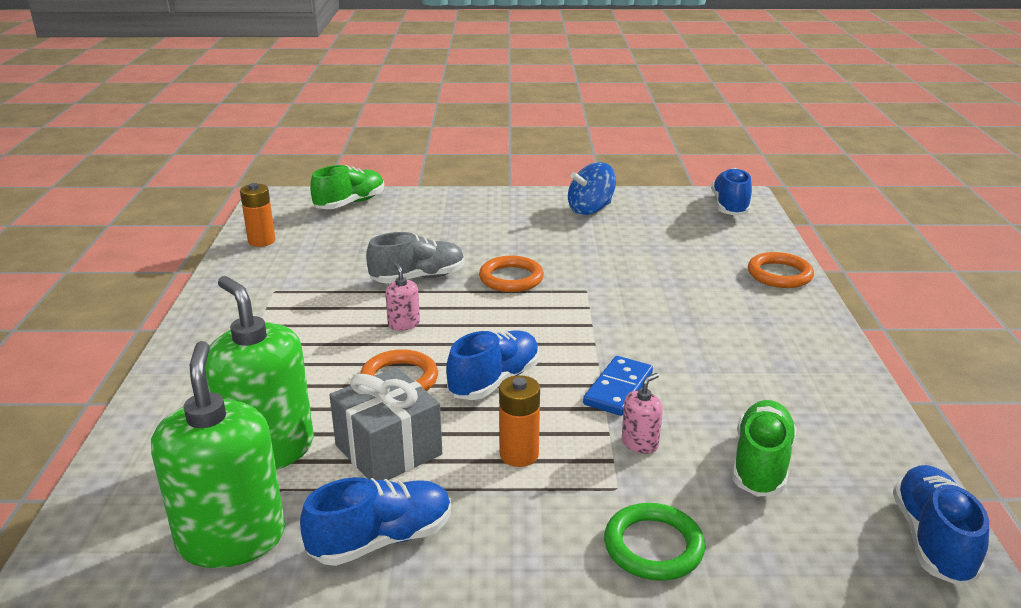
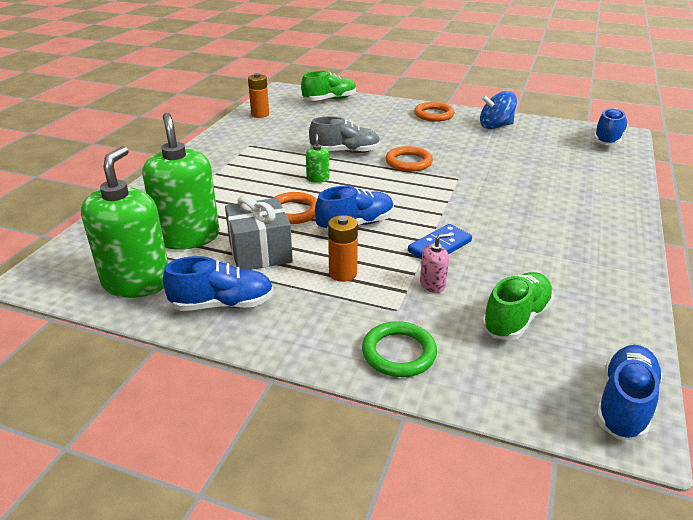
camera: 20 degrees right, 5 degrees up
pink soap dispenser [385,263,420,331] -> green soap dispenser [306,134,329,183]
orange ring [748,252,814,288] -> orange ring moved to [414,102,455,122]

